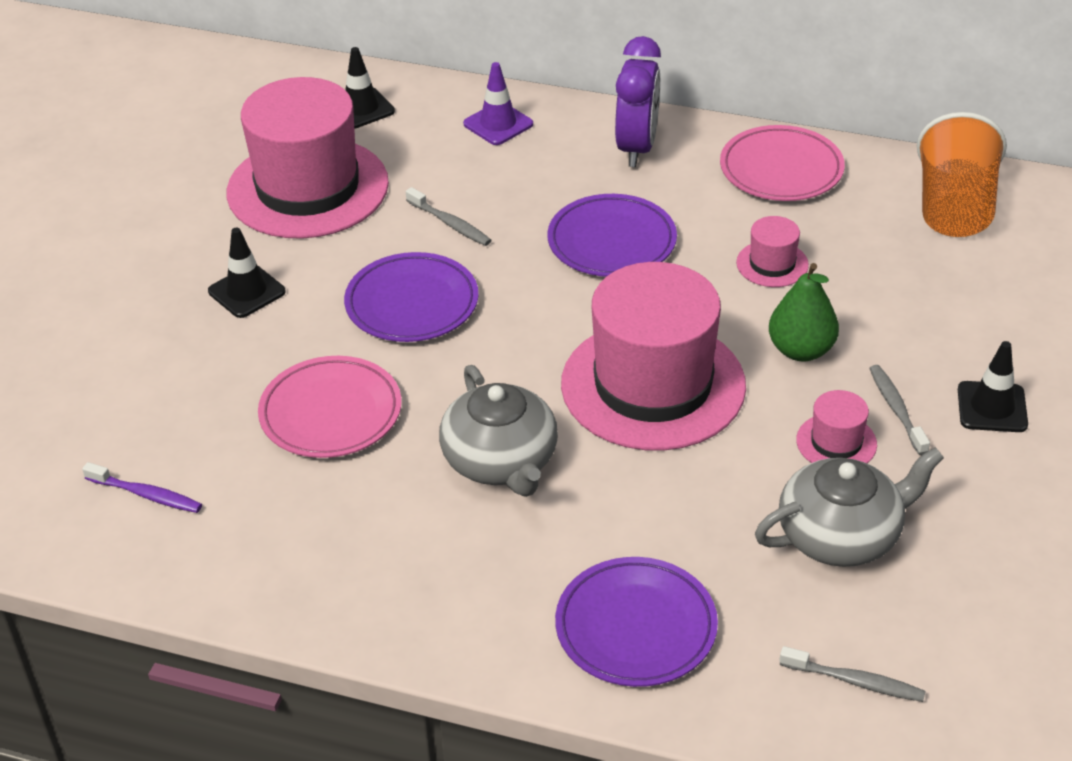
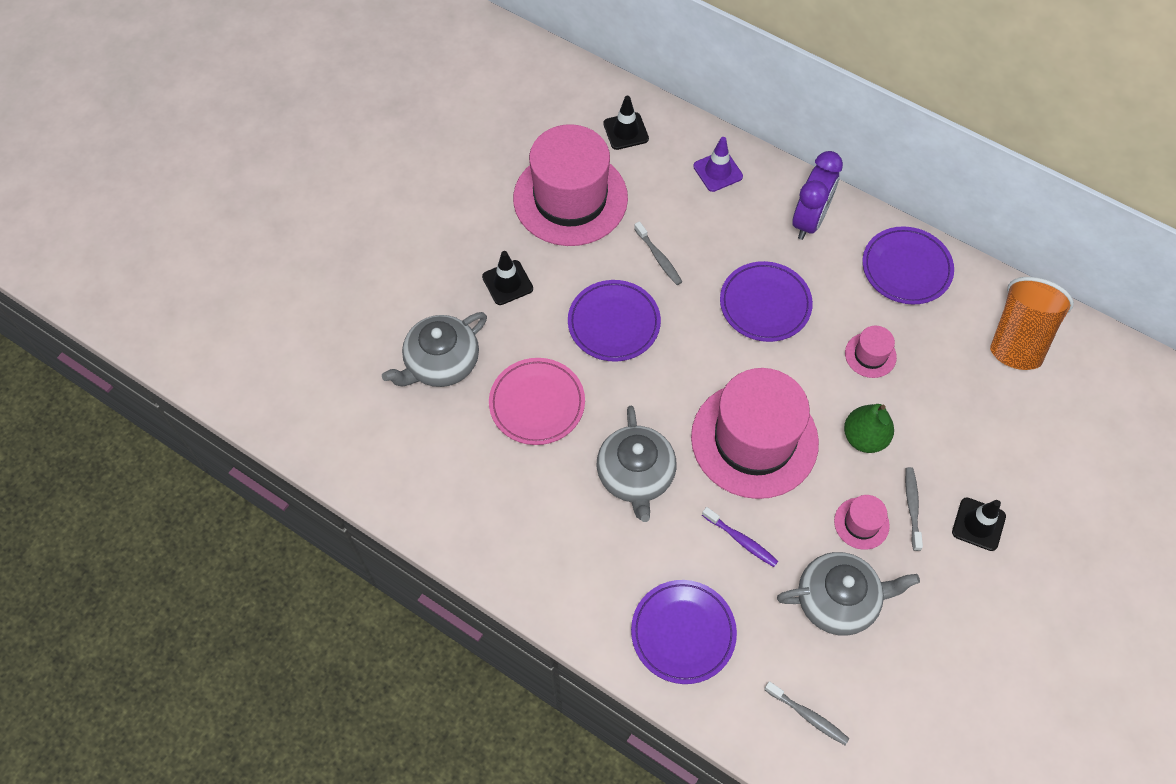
camera: 15 degrees right, 20 degrees up
purple toothbrush [82,462,202,513] -> purple toothbrush moved to [702,507,778,567]
pink plate [720,125,845,201] -> purple plate [863,226,954,305]
none -> grey teapot [382,312,487,387]

